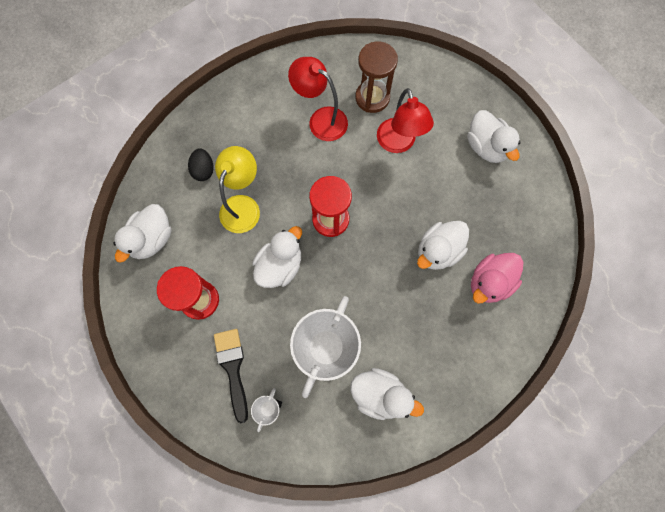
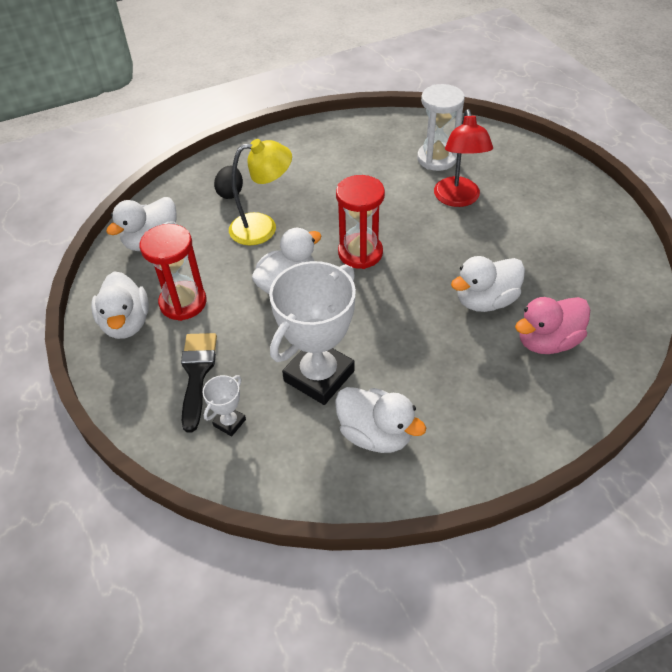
camera: 15 degrees right, 25 degrees down
yellow lamp [215,146,260,233] -> yellow lamp turned 45 degrees clockwise [229,139,292,245]
red lamp [288,57,348,141] -> none
brown hourglass [355,41,398,113] -> white hourglass [417,84,465,171]
white duck [467,110,520,163] -> white duck moved to [91,271,149,339]

